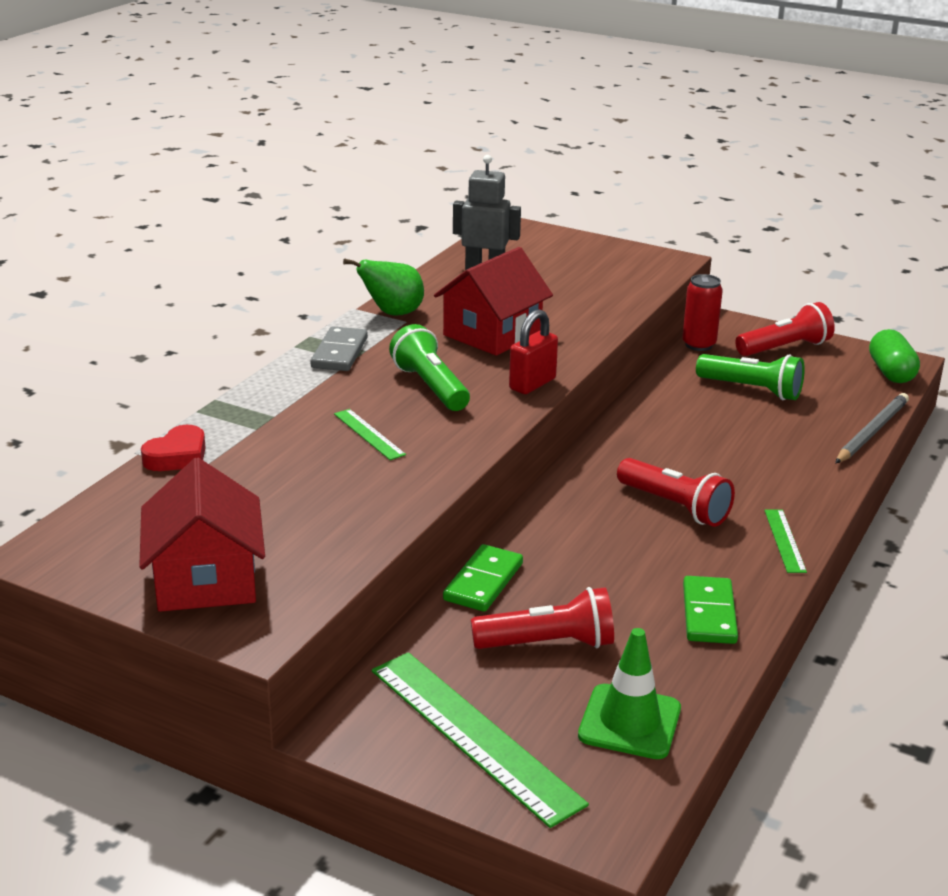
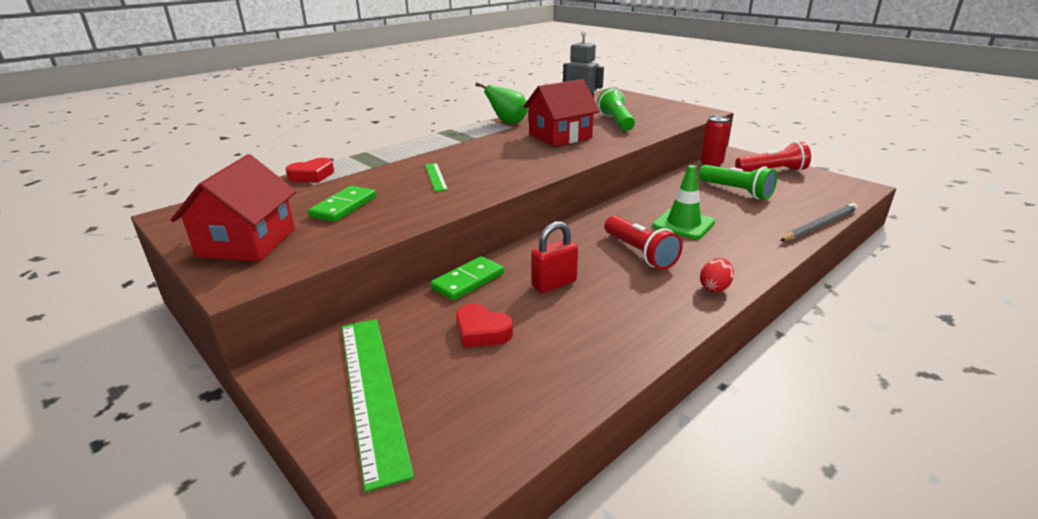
camera: 20 degrees right, 0 degrees up
grey domino [310,326,368,371] -> none
green flashlight [389,324,470,411] -> green flashlight moved to [598,88,635,131]
red flashlight [471,587,614,649] -> red heart [456,303,513,348]
red padlock [509,309,558,394] -> red padlock moved to [531,221,578,293]
green traffic cone [578,628,681,759] -> green traffic cone moved to [653,165,715,239]
green domino [683,576,738,644] -> green domino moved to [308,186,376,222]
green ruler [764,509,807,573] -> red egg [700,258,734,292]
green capsule [869,329,920,383] -> none

